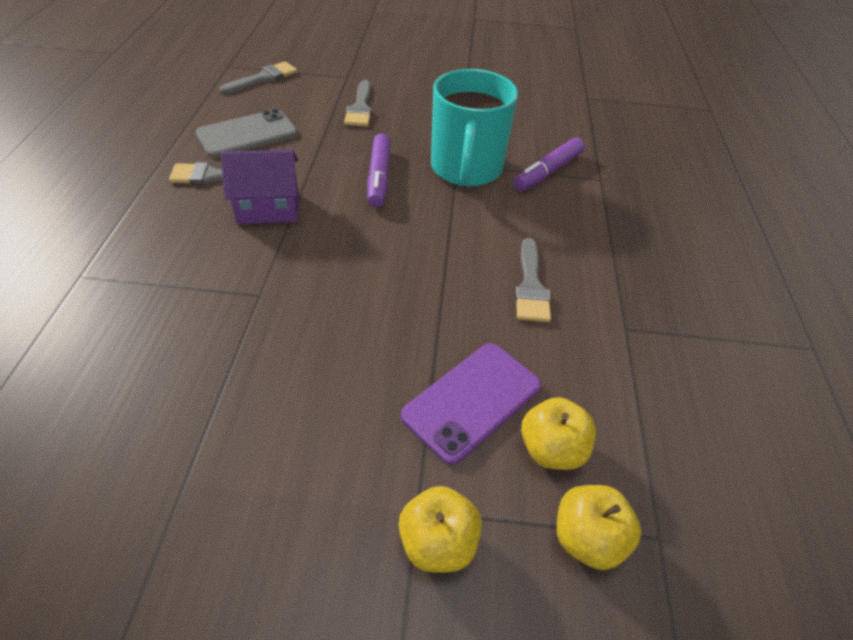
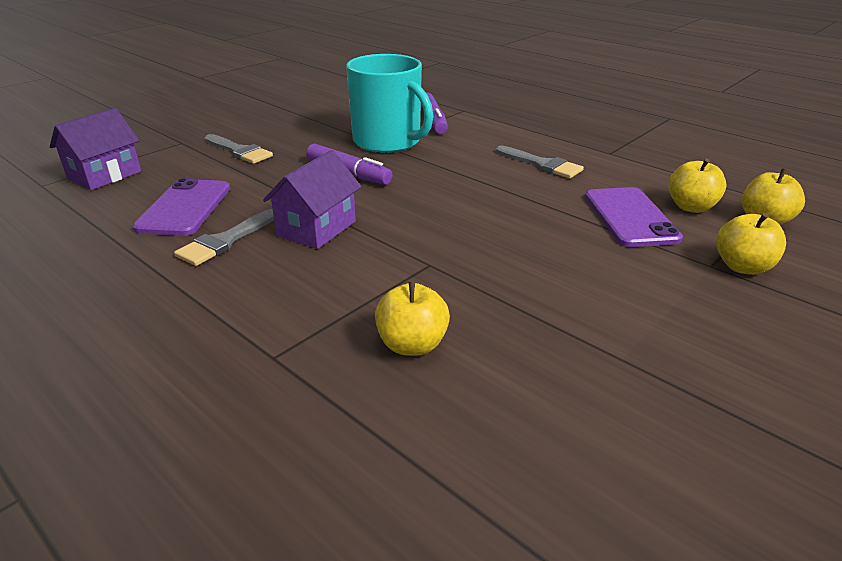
camera: 50 degrees left, 15 degrees down
grey phone [195,109,297,158] -> purple phone [133,178,230,236]
grey brush [219,61,297,94] -> purple house [50,108,141,190]
none -> yellow apple [375,281,450,356]

